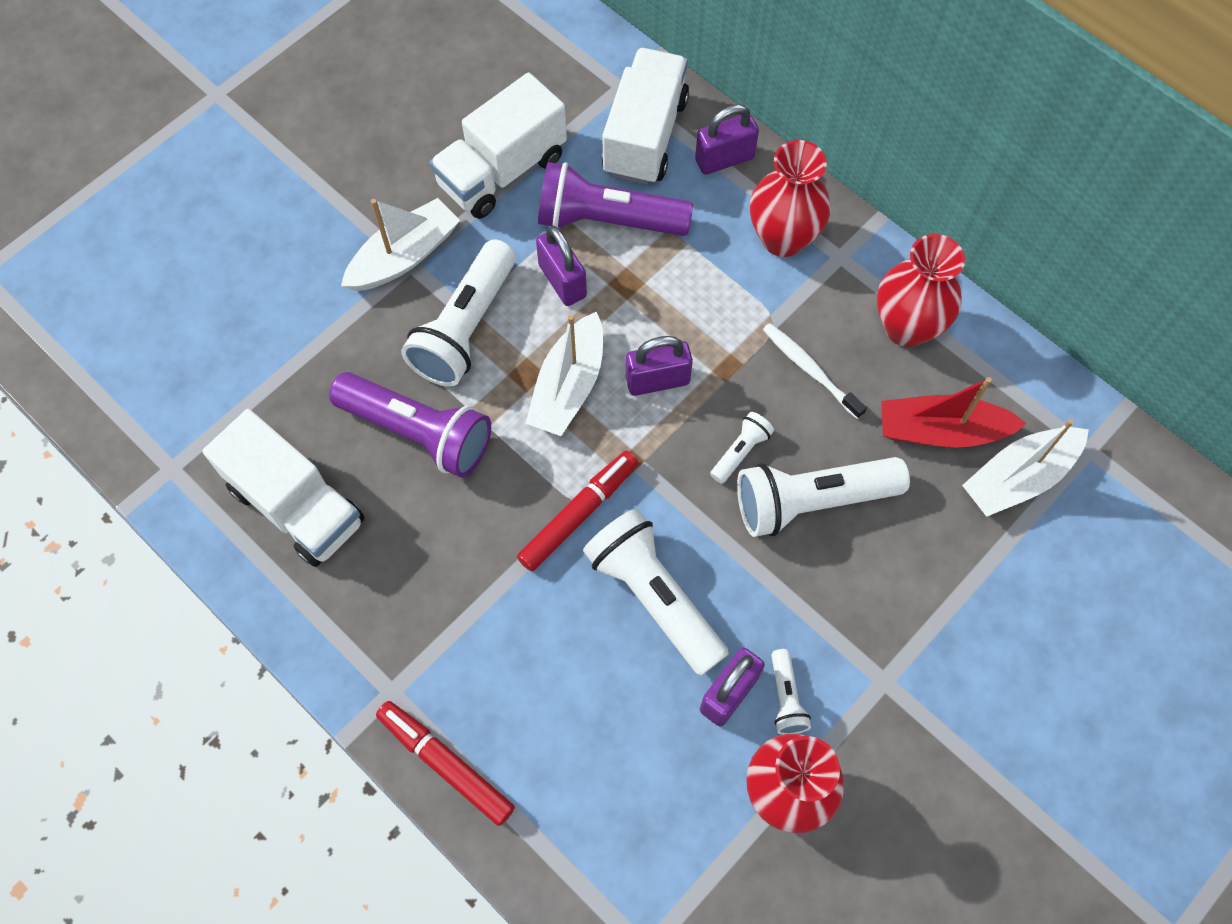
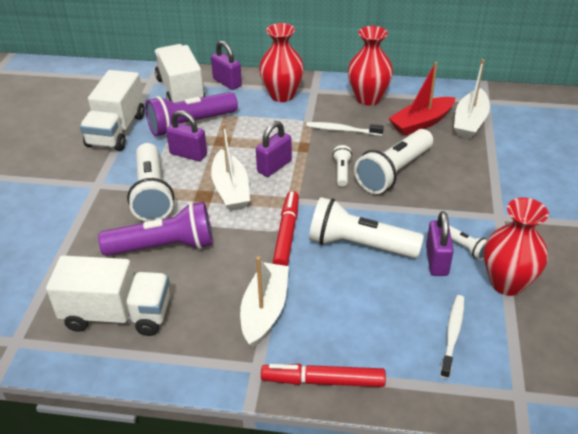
camera: 35 degrees left, 25 degrees down
white boat [341,198,460,291] -> white boat moved to [240,257,289,348]
purple padlock [695,104,759,175] -> purple padlock turned 75 degrees counterclockwise [211,40,242,90]
none -> white toothbrush [440,295,464,379]

